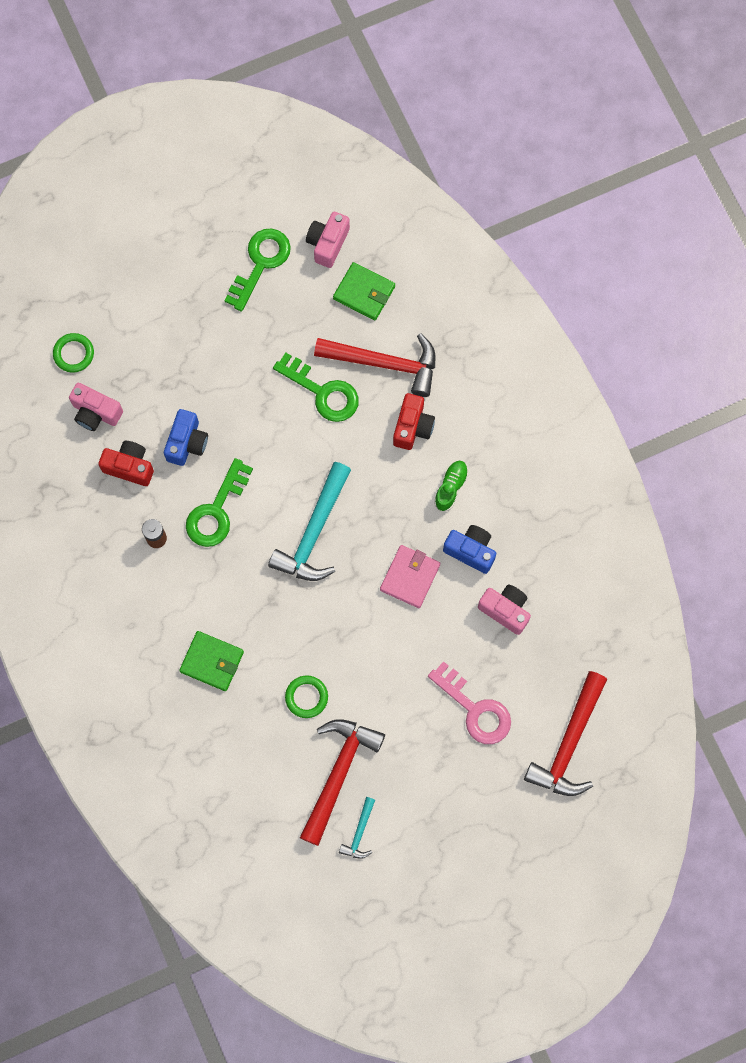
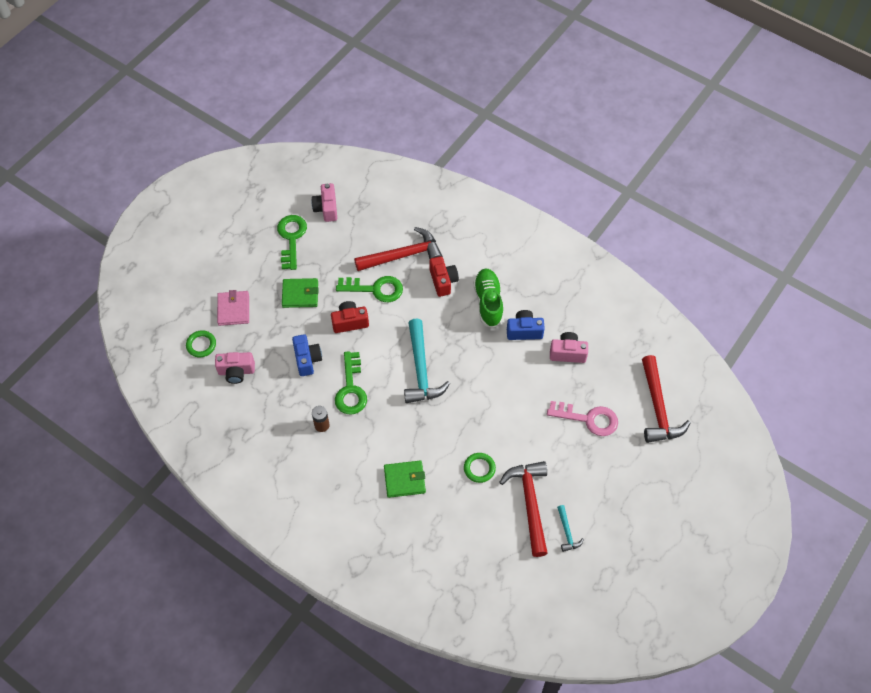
camera: 30 degrees left, 15 degrees down
red camera [98,441,154,486] -> red camera moved to [331,301,369,333]
green wallet [333,262,395,321] -> green wallet moved to [282,278,318,308]
pink wallet [380,545,440,608] -> pink wallet moved to [217,290,249,326]
green shoe [434,461,468,512] -> green shoe [473,268,504,328], size x1.68

